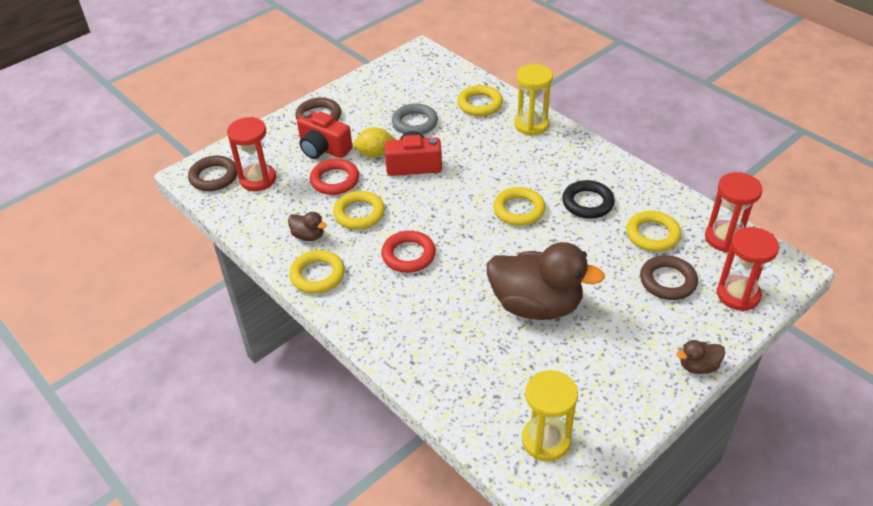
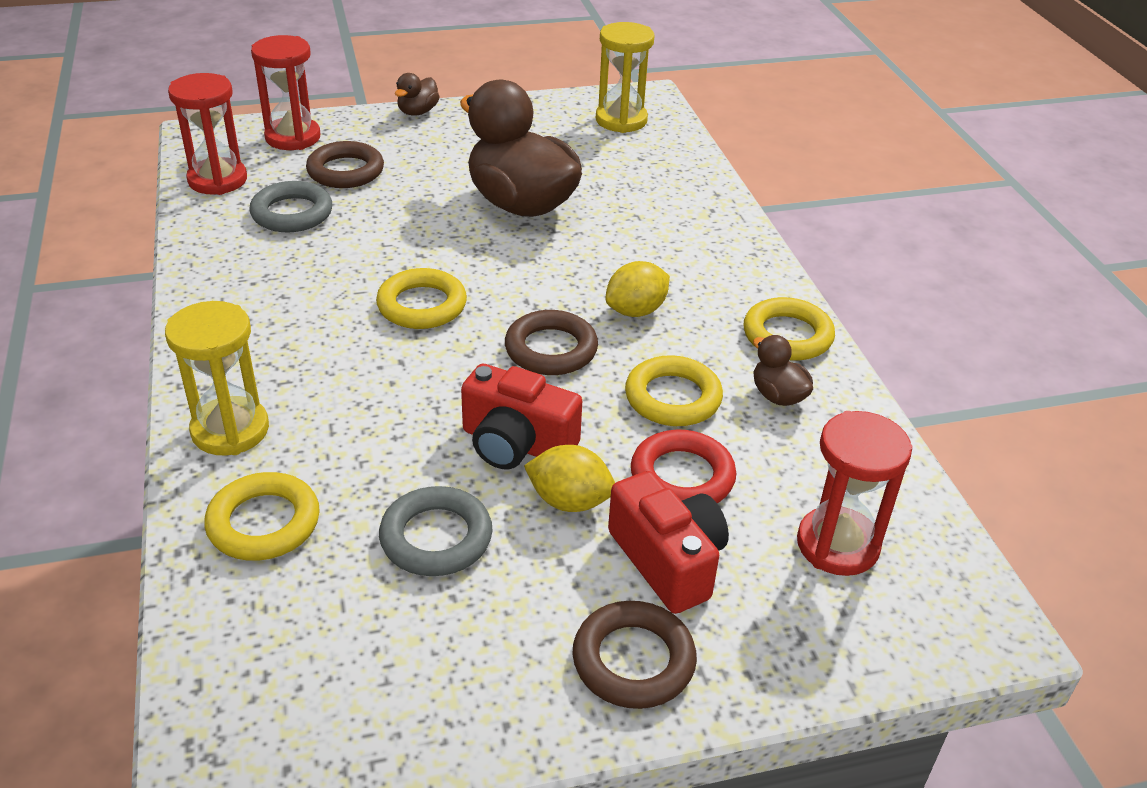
camera: 155 degrees left, 5 degrees down
brown ring [188,156,237,191] -> brown ring moved to [505,310,598,375]
red ring [381,231,436,273] -> yellow lemon [606,261,670,317]
black ring [562,180,615,219] -> none
yellow ring [626,211,681,252] -> grey ring [250,181,332,232]
brown duck [676,340,725,374] -> brown duck turned 105 degrees clockwise [395,73,440,116]

